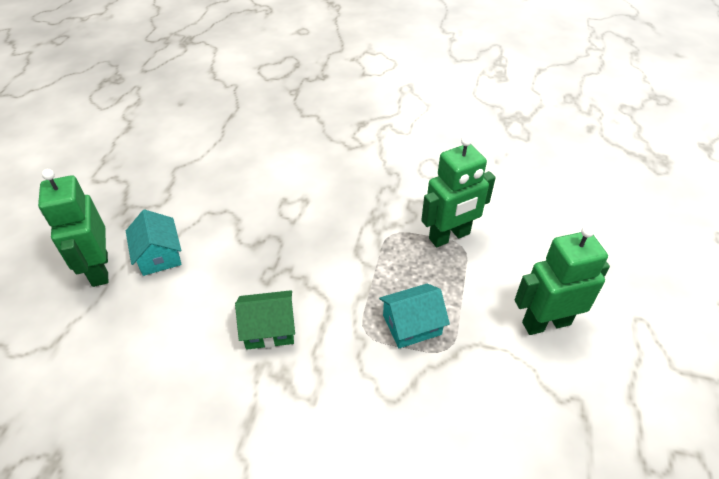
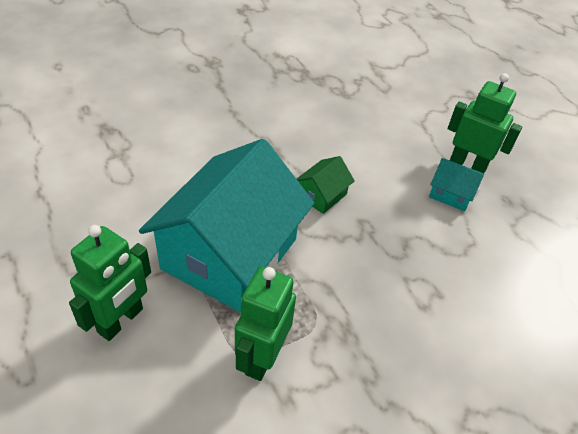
camera: 135 degrees right, 0 degrees up
turquoise house [379,284,450,348] -> turquoise house [139,139,314,312], size x2.48

